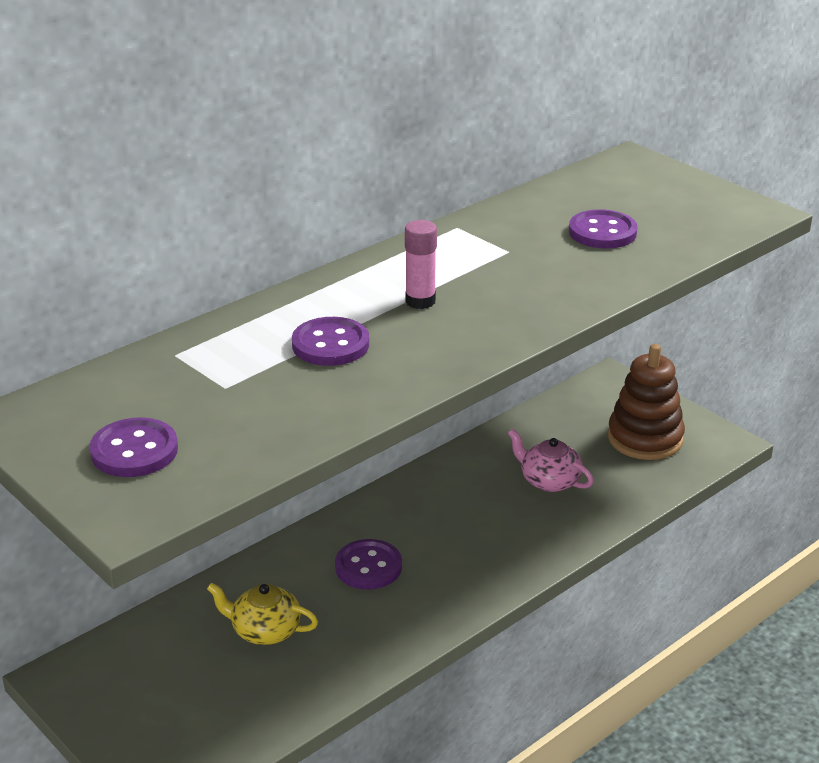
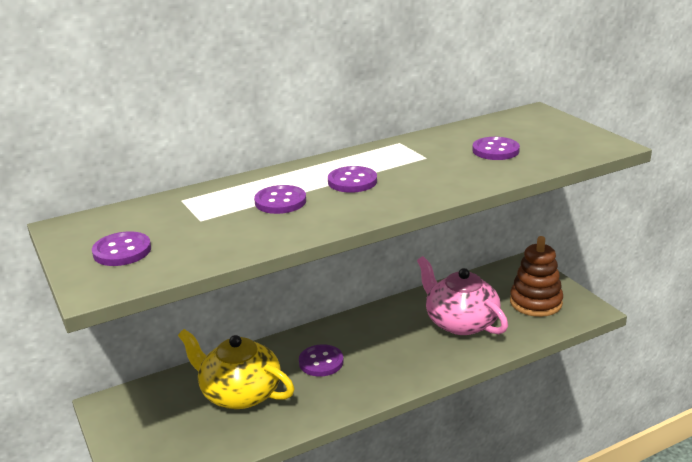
camera: 15 degrees right, 5 degrees down
yellow teapot [207,583,318,645] -> yellow teapot [178,329,294,409], size x1.78
pink glue stick [405,220,437,309] -> purple button [328,166,377,193]
pink teapot [508,429,594,492] -> pink teapot [417,256,508,335], size x1.78

